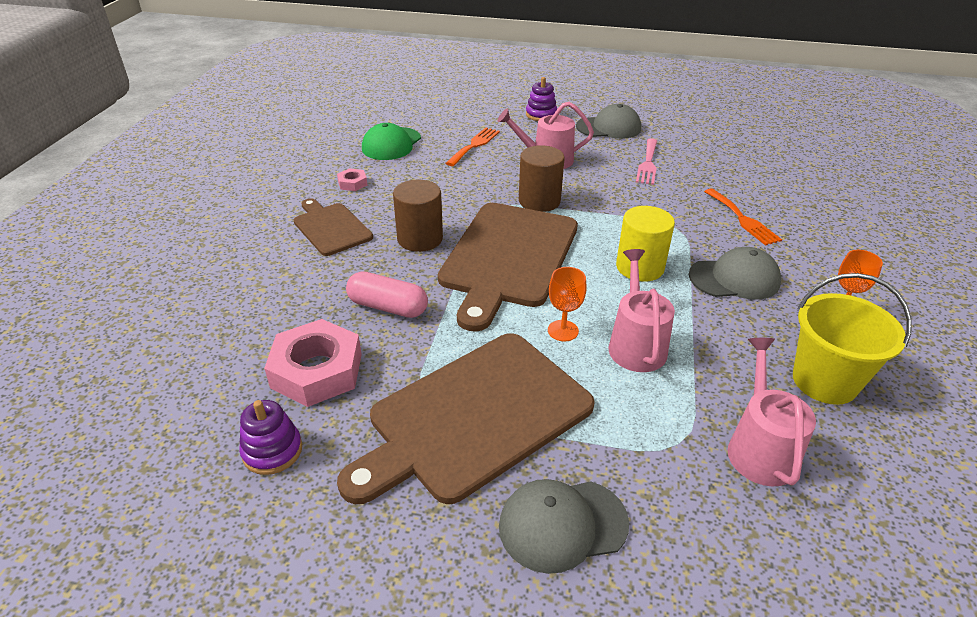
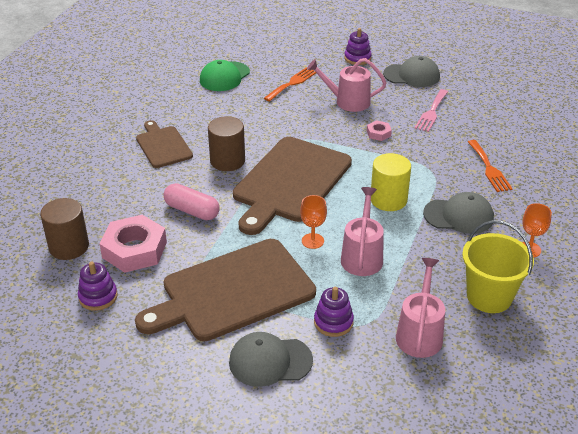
camera: 10 degrees right, 0 degrees up
pink nut [337,168,367,191] -> pink nut moved to [367,120,392,141]
brown cylinder [519,145,565,212] -> brown cylinder moved to [40,198,89,260]
none -> purple stacking toy [314,287,354,337]

